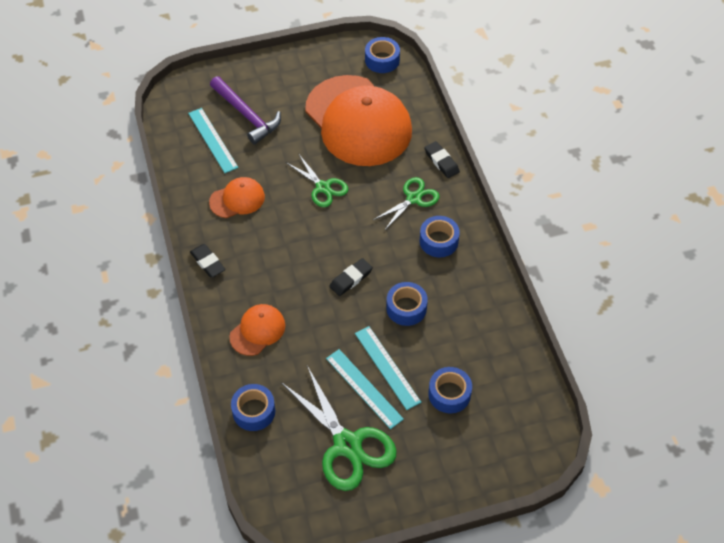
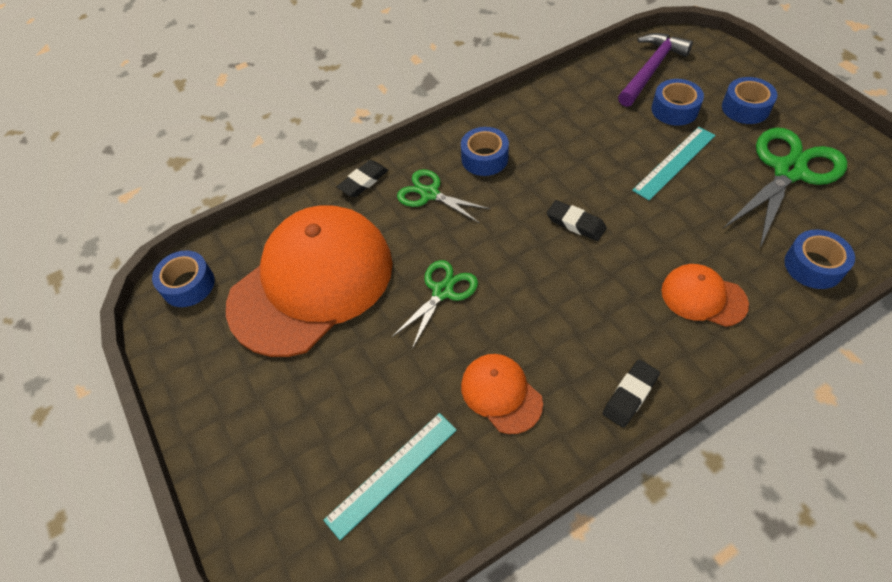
camera: 100 degrees left, 0 degrees up
purple hammer [210,76,281,144] -> purple hammer moved to [618,33,693,107]
turquoise ruler [326,349,404,429] -> none
blue tape [386,282,428,326] -> blue tape moved to [722,77,777,124]

